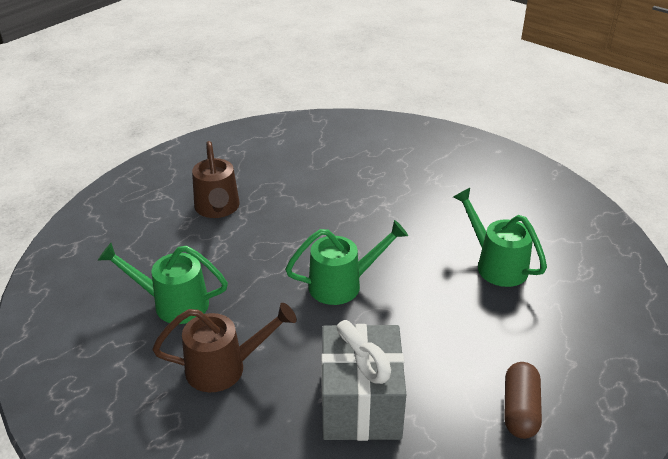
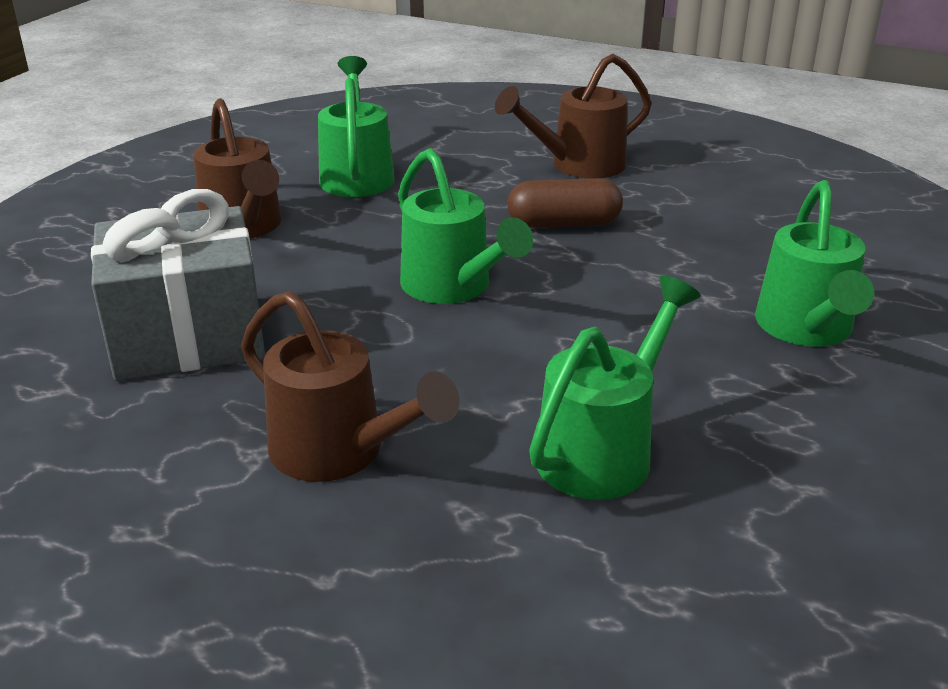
camera: 75 degrees right, 5 degrees down
brown capsule [505,362,542,439] -> brown capsule moved to [507,178,623,228]
none -> brown watering can [241,291,459,482]
none -> green watering can [755,180,875,347]

